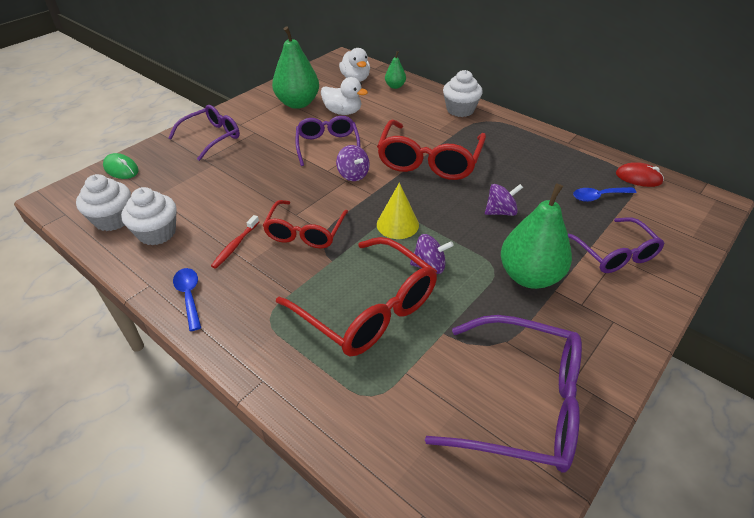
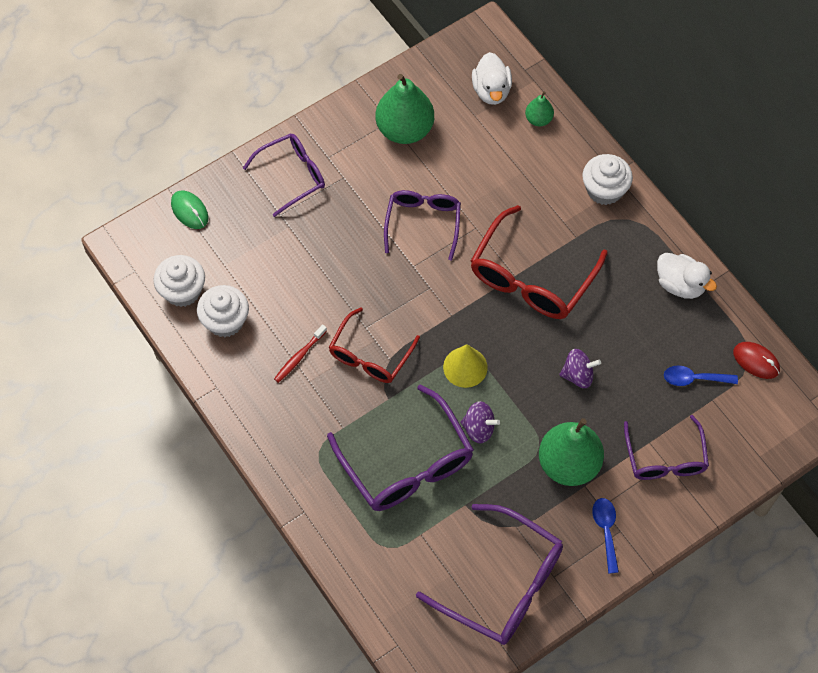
camera: 15 degrees right, 20 degrees up
blue spoon [173,268,201,331] -> blue spoon moved to [592,498,619,574]
red glasses [276,237,437,356] -> purple glasses [327,384,474,511]
white duck [321,77,368,115] -> white duck moved to [657,253,717,299]
purple spinning top [336,145,370,181] -> none

